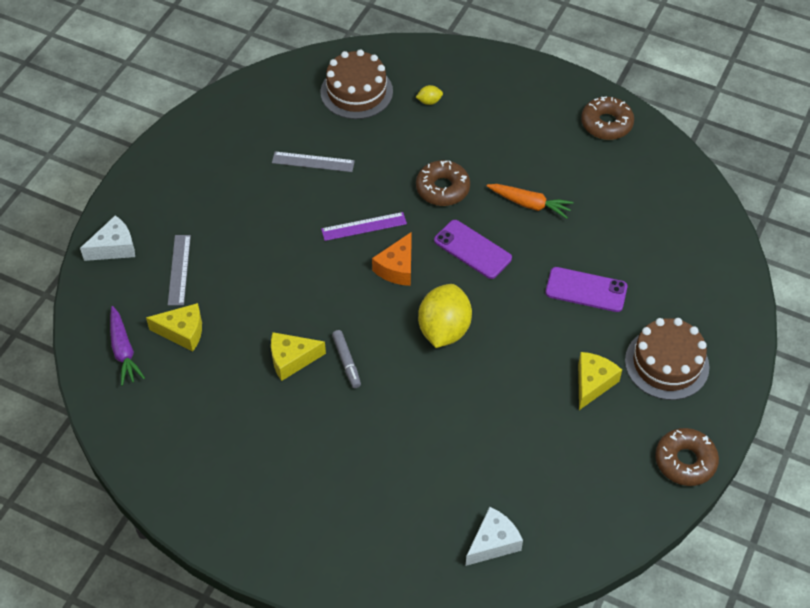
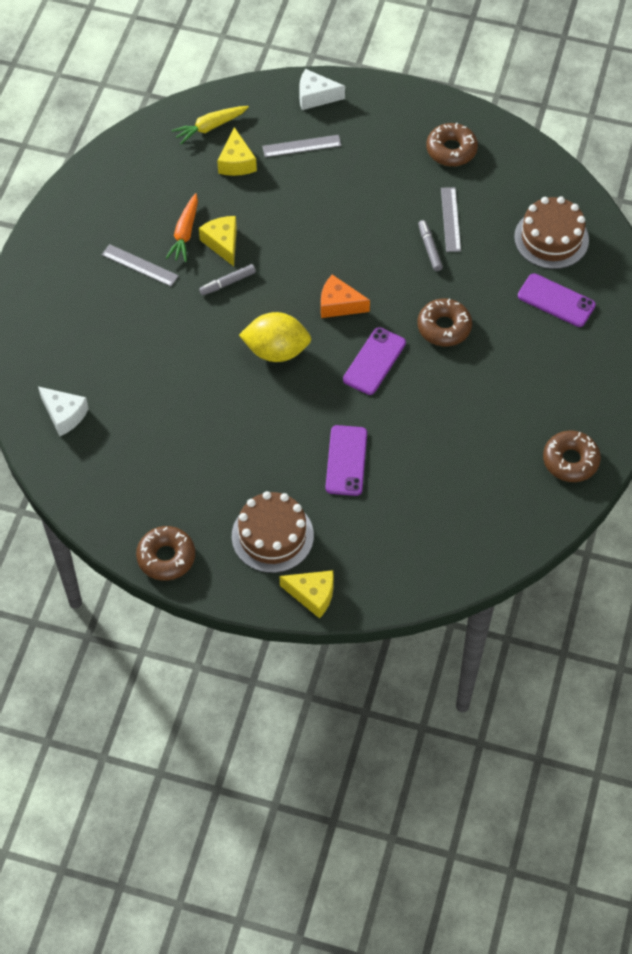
camera: 80 degrees right, 5 degrees up
white cheese [80,215,135,261] -> white cheese turned 135 degrees clockwise [299,69,345,110]
purple carrot [110,306,145,386] -> yellow carrot [171,106,249,144]
purple ruler [321,212,407,241] -> none
yellow lemon [416,85,443,105] -> purple phone [518,273,596,327]
orange carrot [487,184,574,219] -> orange carrot moved to [166,193,198,262]
yellow cheese [578,352,622,410] -> yellow cheese moved to [280,570,334,619]
none -> grey ruler [102,244,179,286]
none -> grey marker [418,220,443,271]
none -> brown donut [426,123,478,166]

